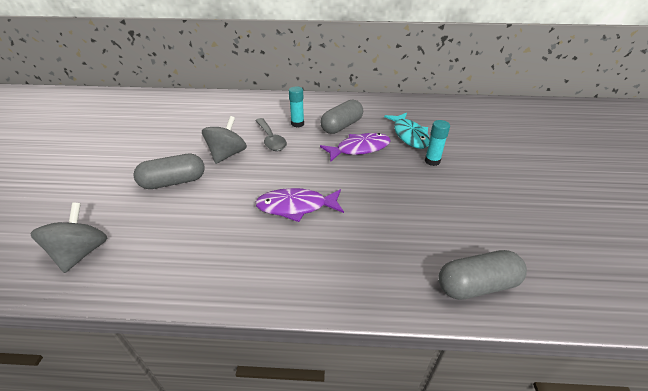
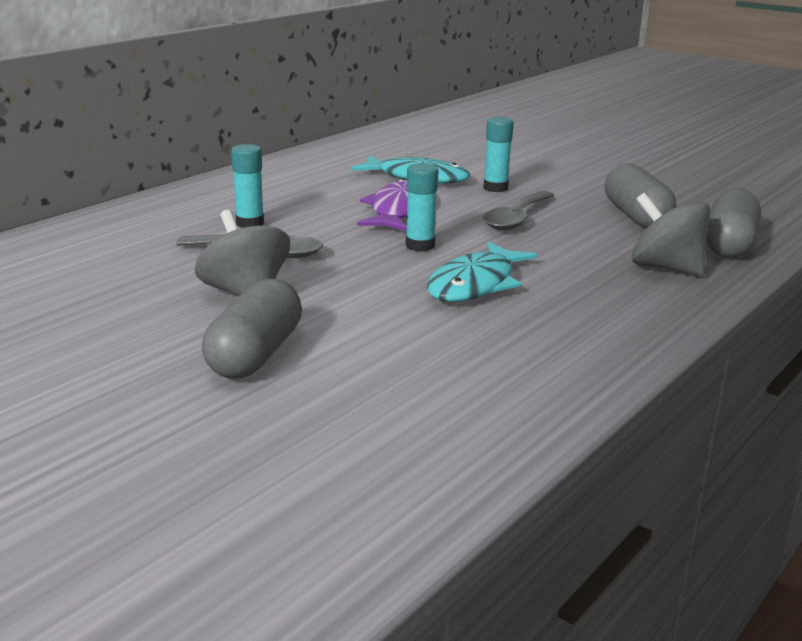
camera: 55 degrees left, 15 degrees down
grey spinning top [30,202,107,273] -> grey spinning top moved to [632,193,710,276]
purple fish [255,188,344,222] -> turquoise fish [427,242,538,302]
grey capsule [320,99,363,134] -> grey capsule moved to [605,163,676,228]
none -> turquoise glue stick [406,163,438,252]
none -> grey spoon [483,191,554,230]

